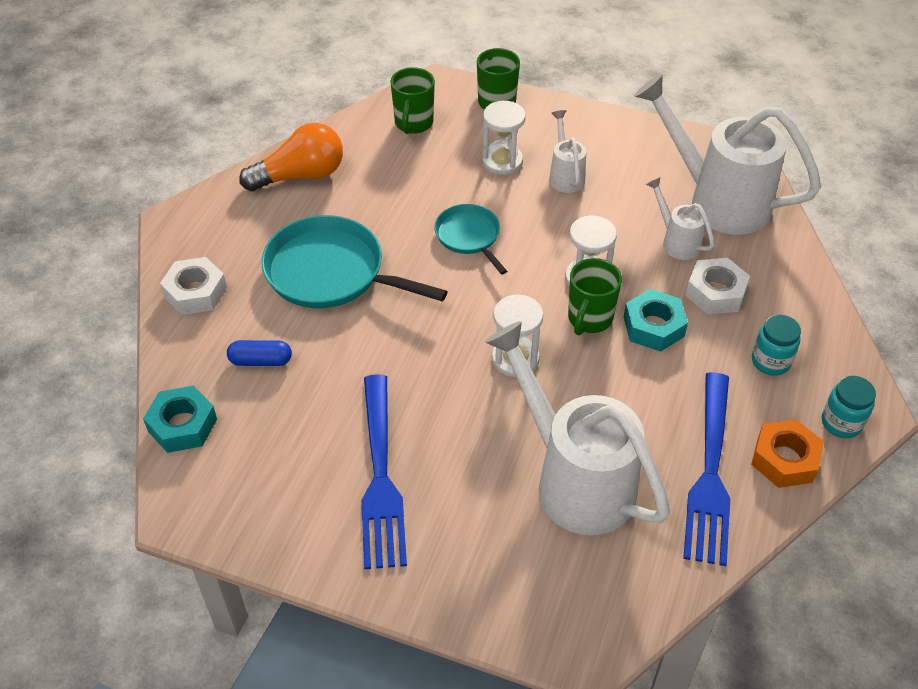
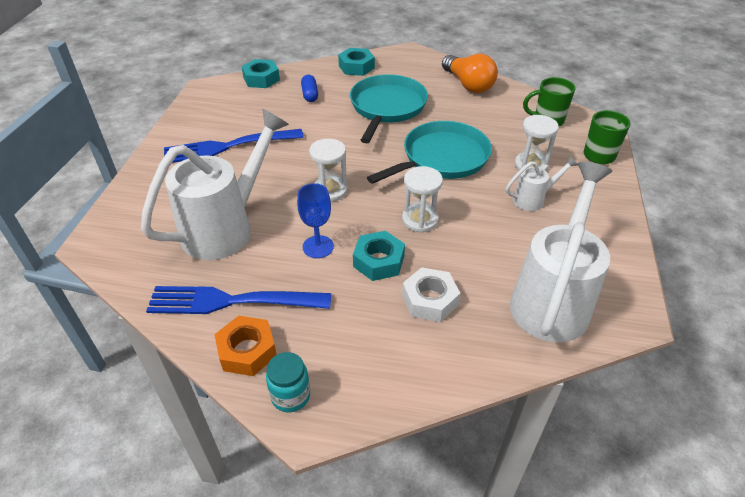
camera: 80 degrees right, 5 degrees down
white nut [160,257,227,315] -> turquoise nut [338,48,375,76]
turquoise pan [434,204,507,275] -> turquoise pan [367,121,492,184], size x1.77
green mug [568,258,622,335] -> none
white watering can [646,177,715,260] -> none
turquoise jar [752,315,801,376] -> none
none -> blue goblet [297,183,334,258]

